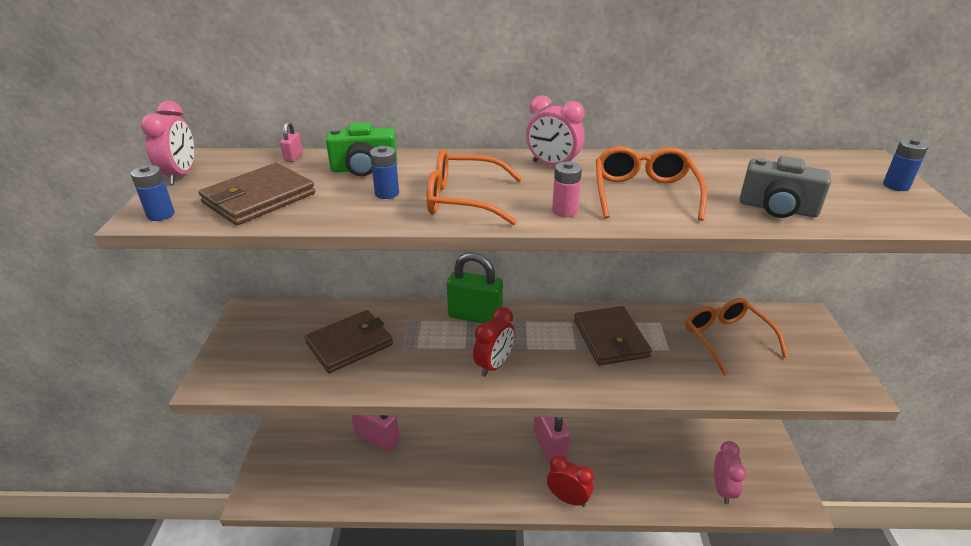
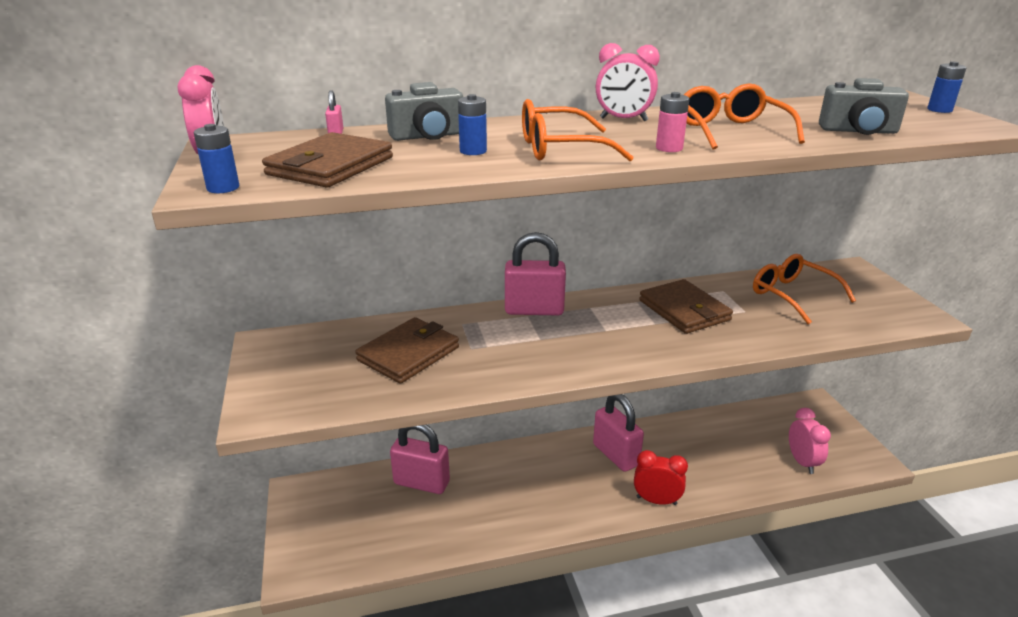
camera: 15 degrees left, 5 degrees down
green camera [326,122,397,176] -> grey camera [385,82,463,141]
green padlock [447,253,503,324] -> pink padlock [505,232,566,316]
red clock [473,307,515,377] -> none

